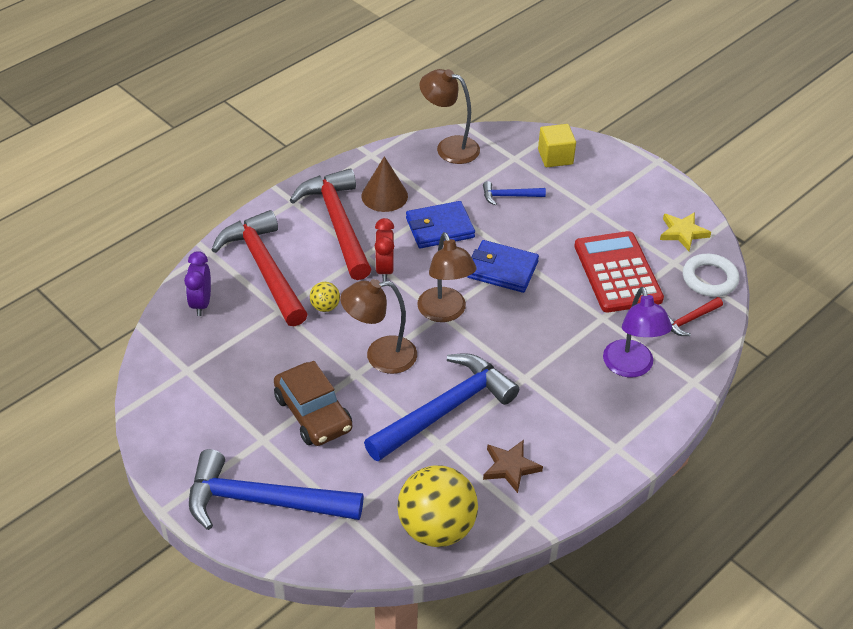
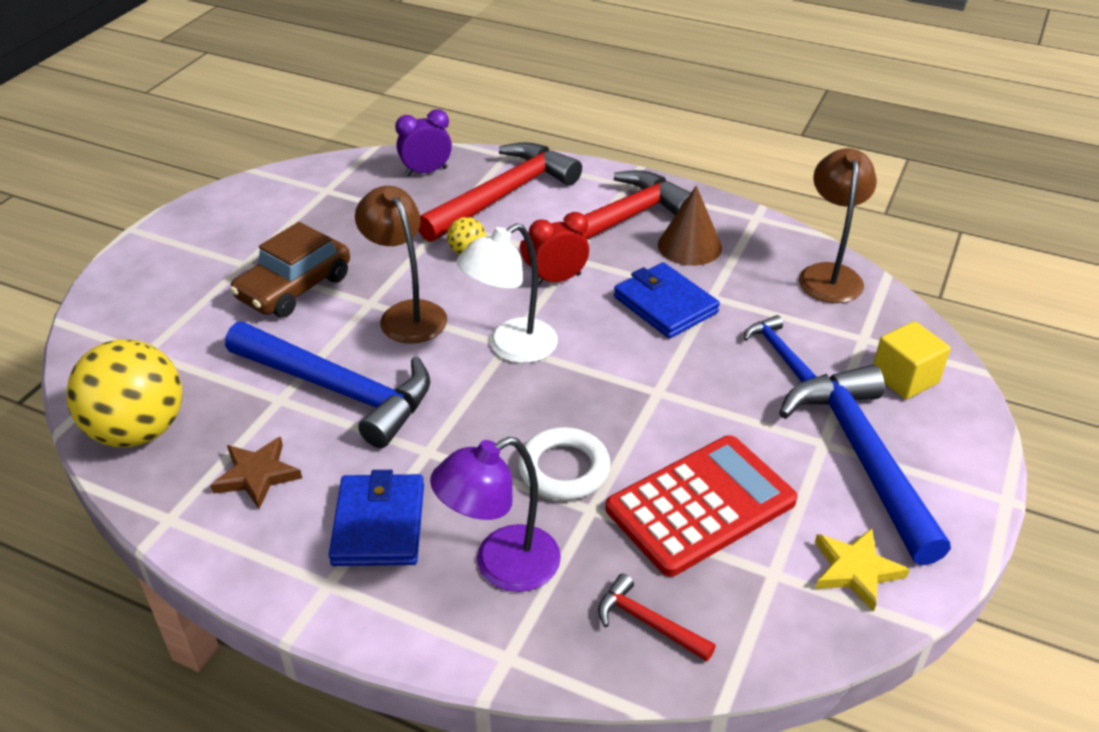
camera: 70 degrees right, 5 degrees down
blue hammer [189,449,364,530] -> blue hammer moved to [779,365,951,565]
brown lamp [417,232,476,322] -> white lamp [456,223,558,363]
blue wallet [467,240,539,293] -> blue wallet moved to [329,470,424,566]
white ring [683,254,739,297] -> white ring moved to [518,427,611,500]

